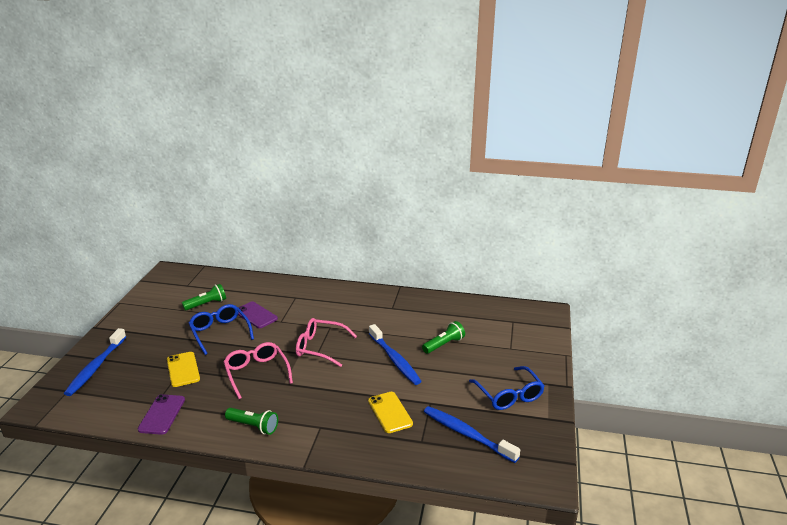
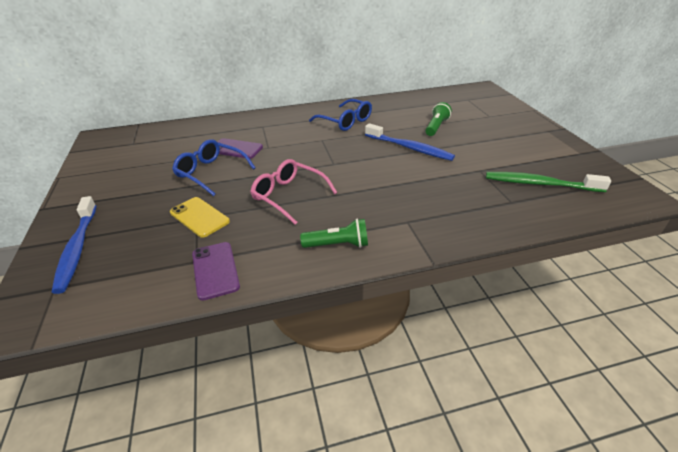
camera: 25 degrees left, 10 degrees up
green flashlight [182,284,226,310] -> none
pink glasses [296,318,357,367] -> none
yellow phone [368,392,413,433] -> none
blue toothbrush [424,406,520,463] -> green toothbrush [486,172,611,192]
blue glasses [469,366,545,410] -> blue glasses moved to [309,99,372,131]

